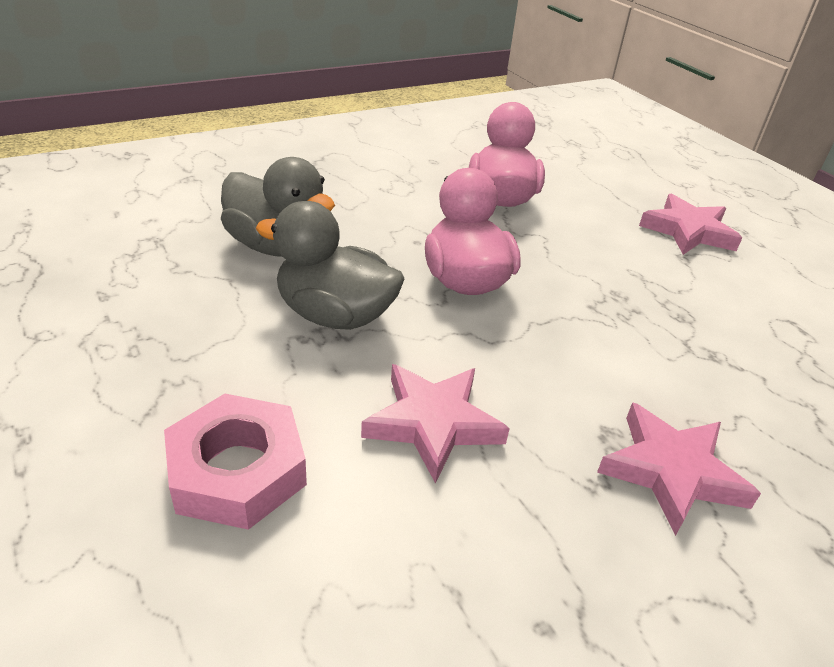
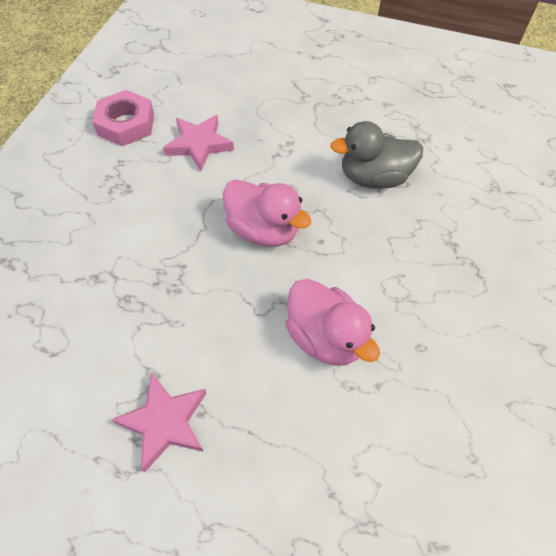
camera: 140 degrees right, 20 degrees up
pink nut [164,394,307,530] -> pink nut moved to [92,90,154,146]
grey duck [255,201,405,330] -> none
pink star [597,402,761,536] -> none

